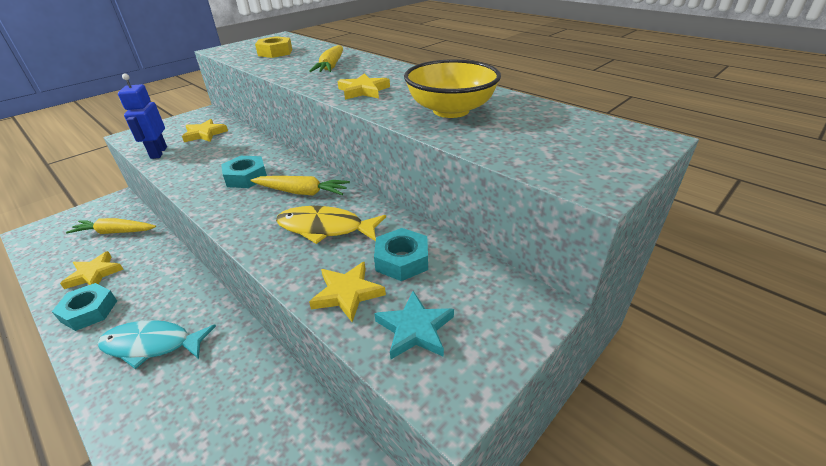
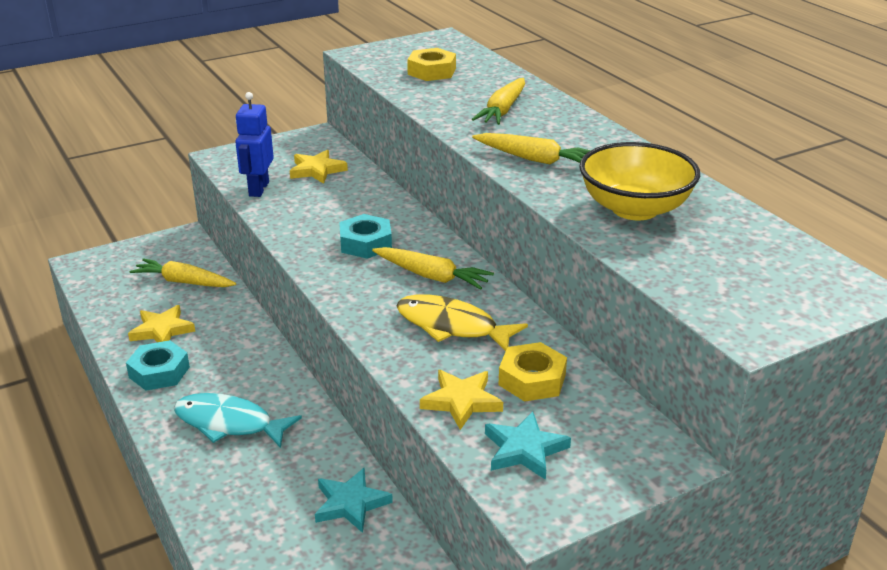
camera: 15 degrees right, 5 degrees down
yellow star [337,73,390,100] -> yellow carrot [472,133,591,164]
turquoise nut [374,228,428,281] -> yellow nut [498,342,567,401]
none -> turquoise star [315,468,393,533]

